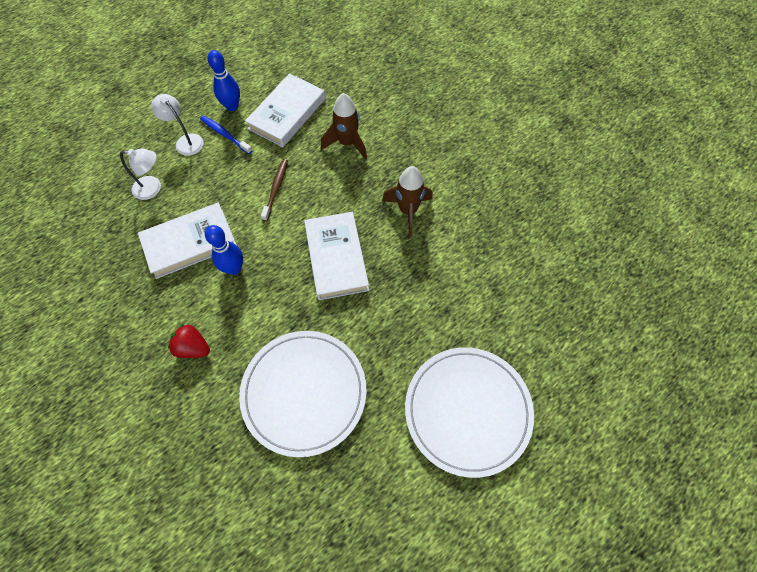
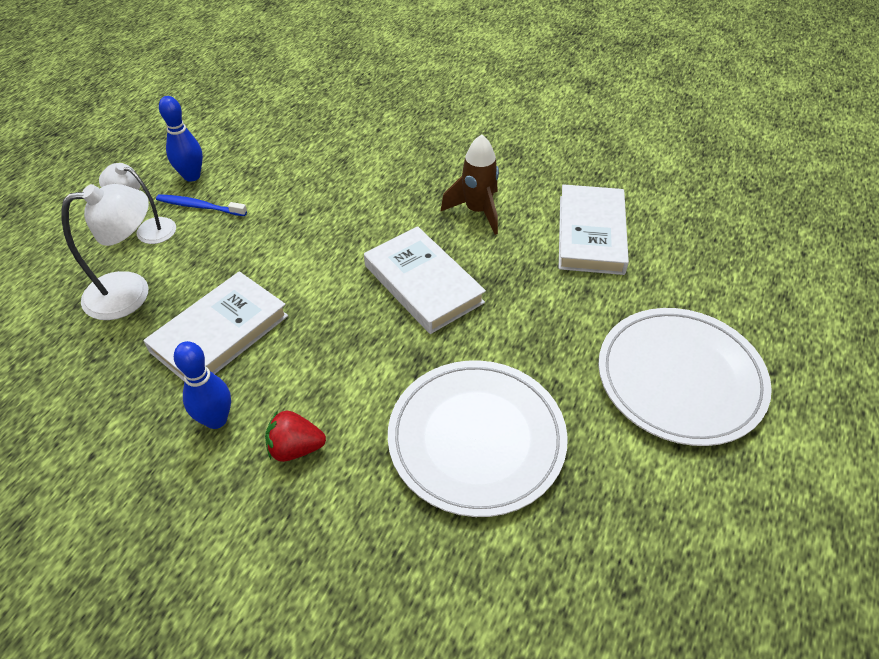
camera: 25 degrees left, 15 degrees down
white lamp [120,148,161,200] -> white lamp [61,184,149,320], size x1.55
blue bowling pin [205,225,243,275] -> blue bowling pin moved to [174,341,231,429]
white book [245,73,325,147] -> white book moved to [559,184,629,275]
brown toothbrush [261,159,288,221] -> none
brown rocket [321,93,367,160] -> none

